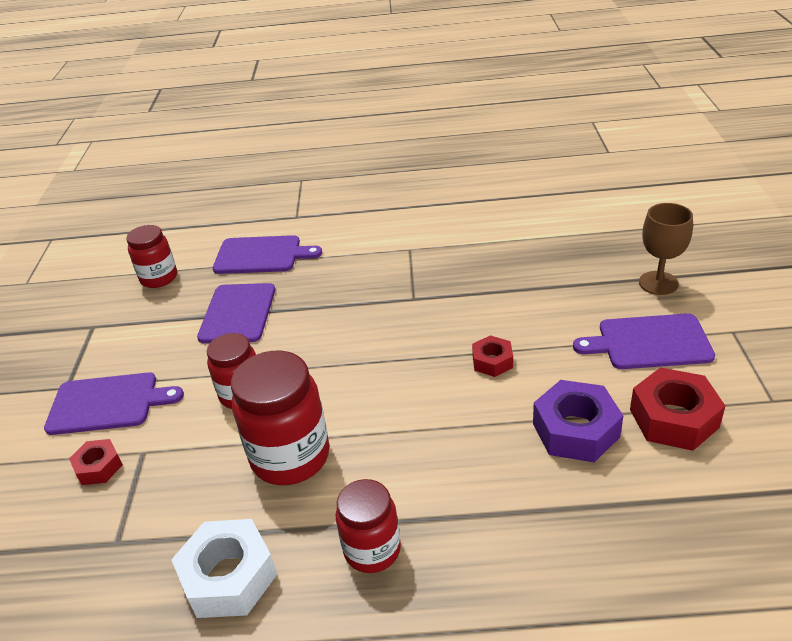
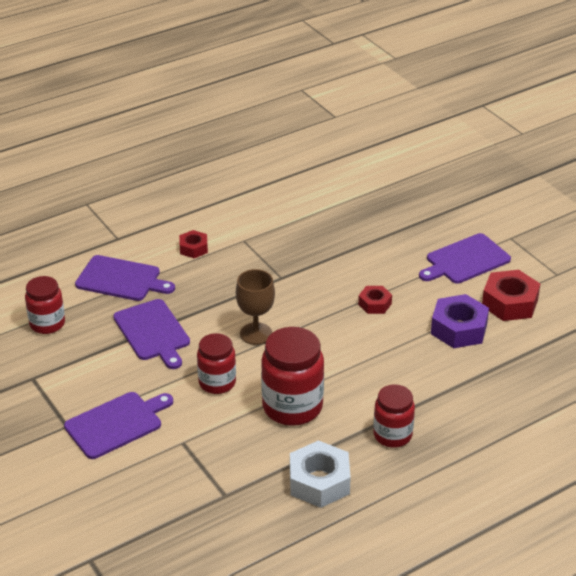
camera: 35 degrees left, 0 degrees up
red nut [69,439,123,485] -> red nut moved to [179,230,208,258]
purple cutting board [213,235,322,274] -> purple cutting board turned 45 degrees clockwise [75,255,175,301]
brown goblet [639,203,693,295] -> brown goblet moved to [236,269,275,345]

